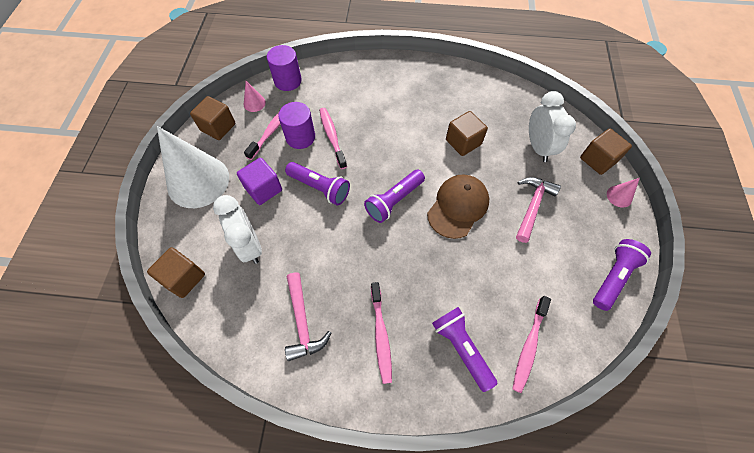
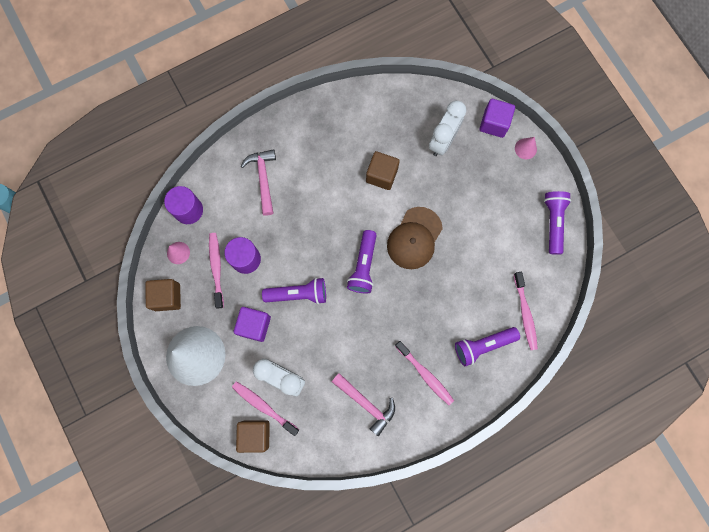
camera: 35 degrees left, 15 degrees up
pink toothbrush [319,108,347,169] -> pink toothbrush moved to [232,381,299,436]
brown cap [427,175,489,239] -> brown cap turned 150 degrees counterclockwise [387,207,443,269]
purple flashlight [432,307,498,392] -> purple flashlight turned 45 degrees counterclockwise [455,327,520,366]
pink hammer [516,177,561,243] -> pink hammer moved to [241,149,276,216]
white clock [529,91,576,162] -> white clock turned 75 degrees clockwise [429,100,466,156]
brown cube [580,129,632,175] -> purple cube [479,99,515,138]

